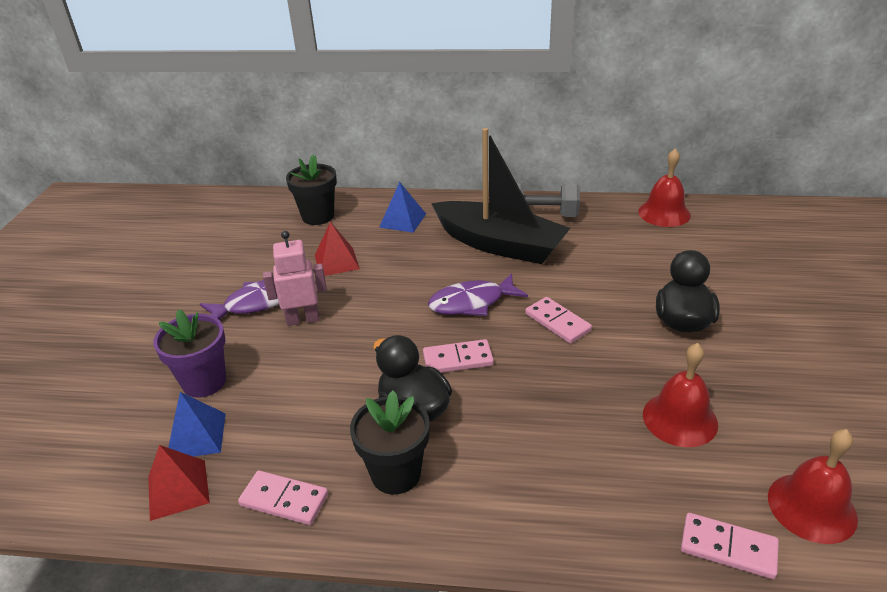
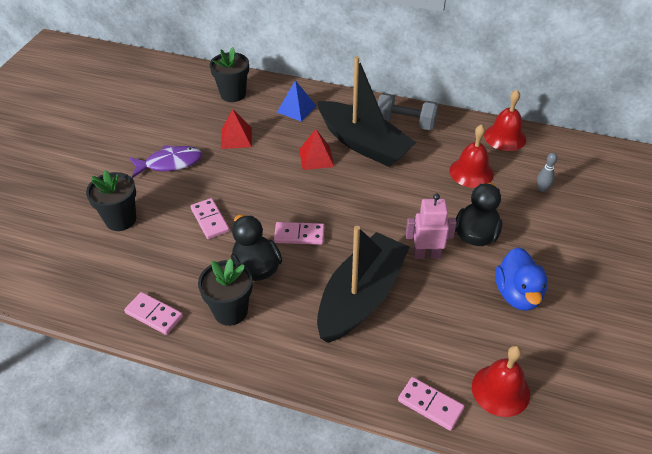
camera: 10 degrees right, 10 degrees up
red pyramid [148,445,210,521] -> red pyramid moved to [299,129,334,170]
purple flower pot [153,309,226,398] -> black flower pot [86,170,136,231]
blue pyramid [168,392,226,456] -> none
pink robot [263,231,327,326] -> pink robot moved to [406,193,457,259]
purple fish [428,273,528,316] -> none
pink domino [525,297,592,344] -> pink domino moved to [191,198,229,239]
red bell [643,343,718,447] -> red bell moved to [449,124,494,188]
none -> black boat [317,226,410,343]
none -> blue duck [495,247,548,311]
none -> grey bowling pin [537,153,557,192]

